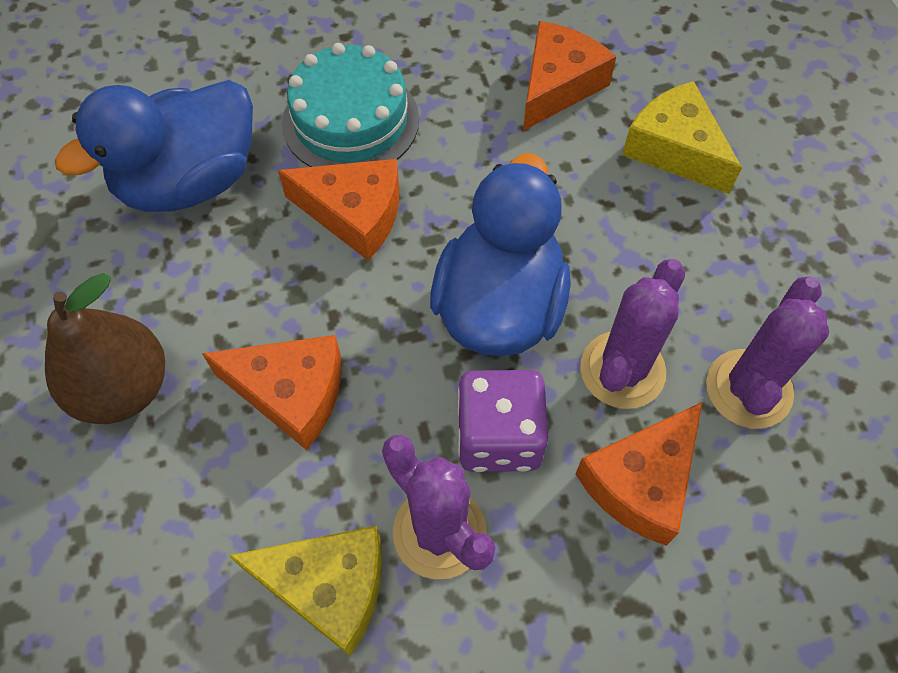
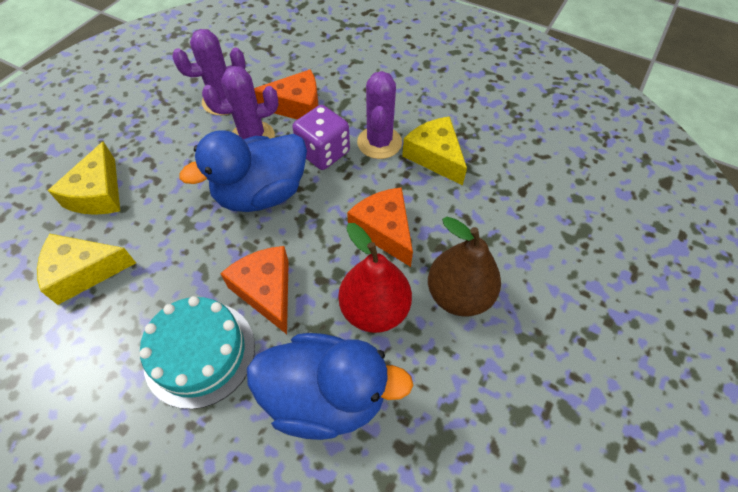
camera: 135 degrees left, 5 degrees down
orange cheese [523,21,616,131] -> yellow cheese [37,234,136,305]
none -> red pear [339,223,412,333]

